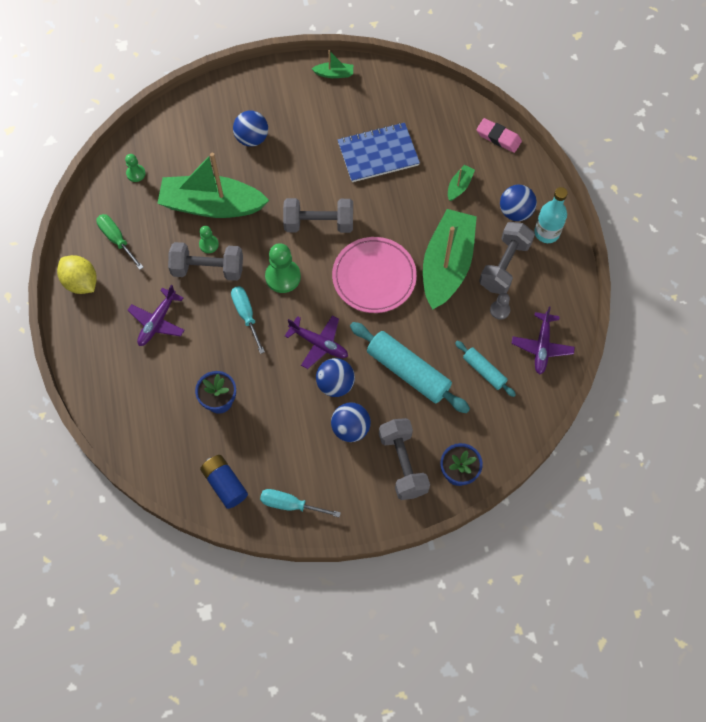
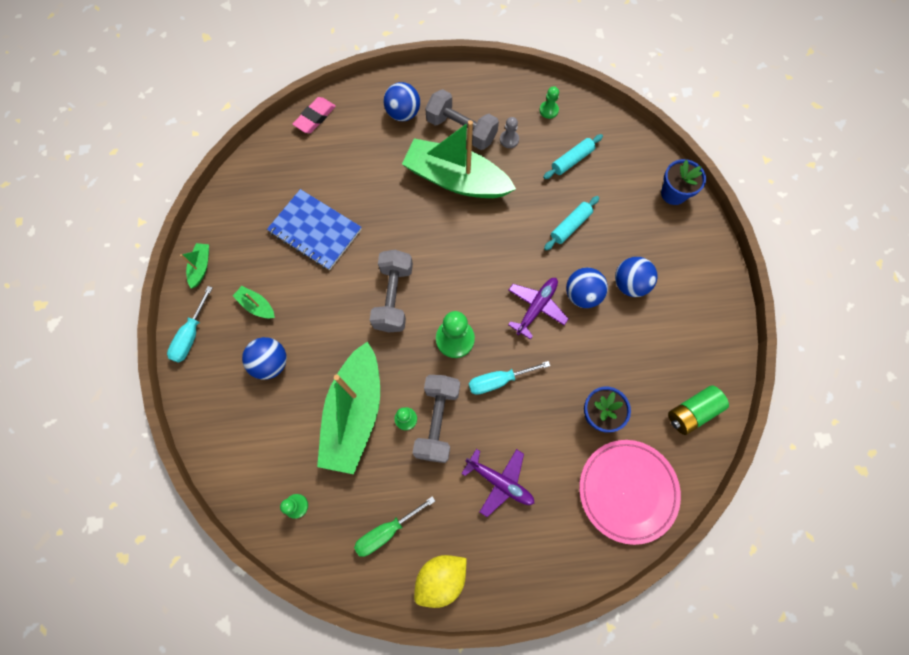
camera: 85 degrees left, 5 degrees up
blue battery [200,455,248,509] -> green battery [668,385,729,435]
turquoise screwdriver [260,489,341,517] -> turquoise screwdriver moved to [167,286,213,363]
pink plate [332,237,417,313] -> pink plate moved to [579,440,681,545]
blue notebook [338,123,420,182] -> blue notebook turned 45 degrees counterclockwise [267,189,362,270]
turquoise rolling pin [350,322,470,413] -> turquoise rolling pin [544,196,599,250], size x0.55
grey dumbbell [379,418,430,500] -> none
green boat [448,165,475,201] -> green boat moved to [233,286,275,318]
purple plane [511,306,575,375] -> green pawn [540,86,559,119]
turquoise bottle [534,187,568,243] -> none

